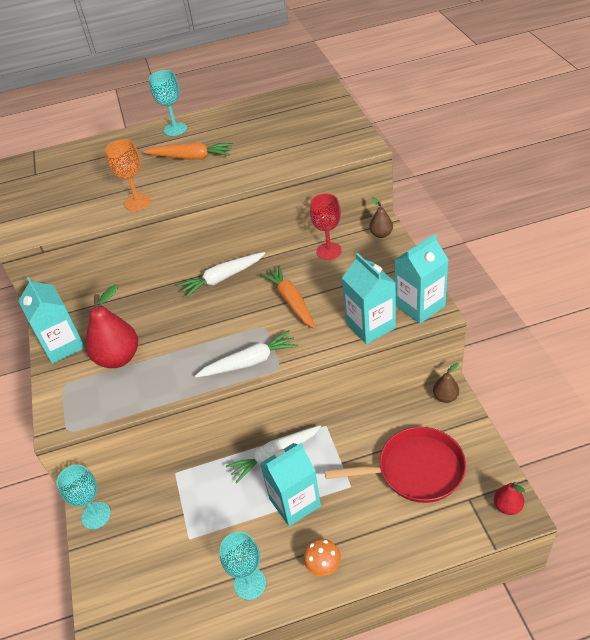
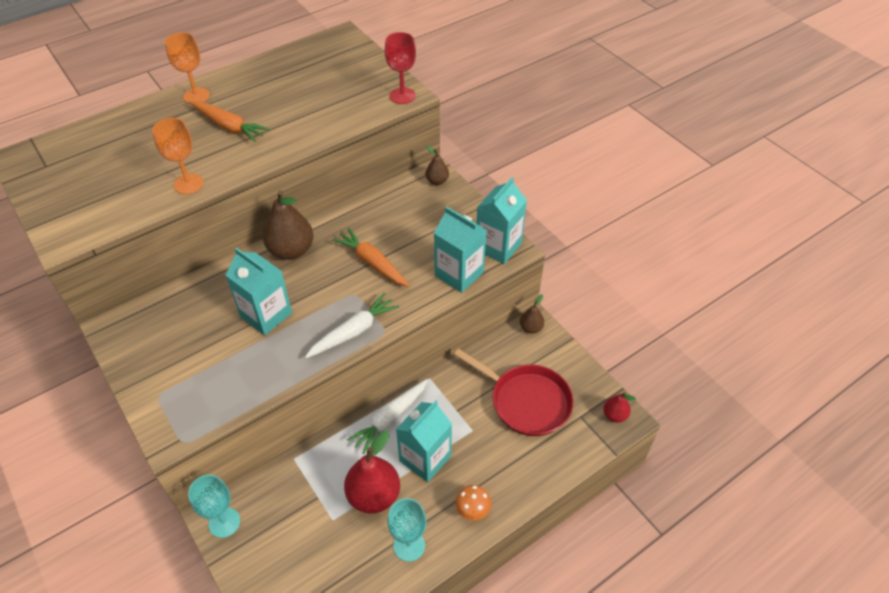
camera: 25 degrees left, 5 degrees up
turquoise carton [18,277,85,364] -> turquoise carton moved to [226,248,292,335]
red pear [86,284,138,368] -> red pear moved to [344,431,400,514]
orange carrot [143,142,233,160] -> orange carrot turned 45 degrees clockwise [189,101,270,142]
turquoise goblet [149,70,187,136] -> orange goblet [165,32,210,104]
white carrot [177,252,265,298] -> brown pear [263,190,314,260]
red goblet [310,194,342,260] -> red goblet moved to [385,32,416,104]
red pan [325,427,466,503] -> red pan turned 60 degrees clockwise [454,349,574,436]

